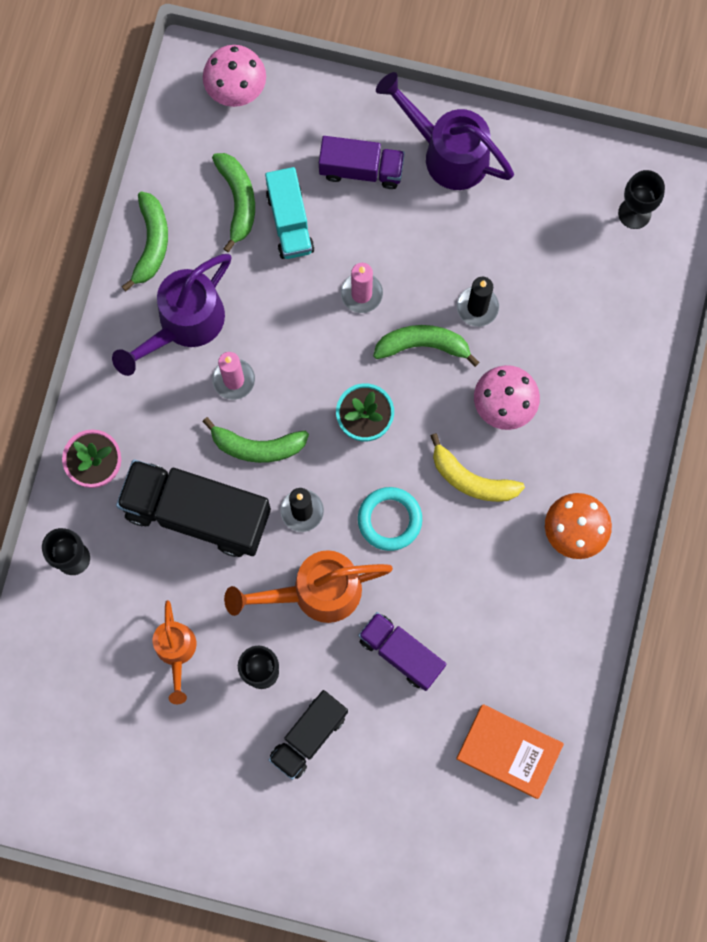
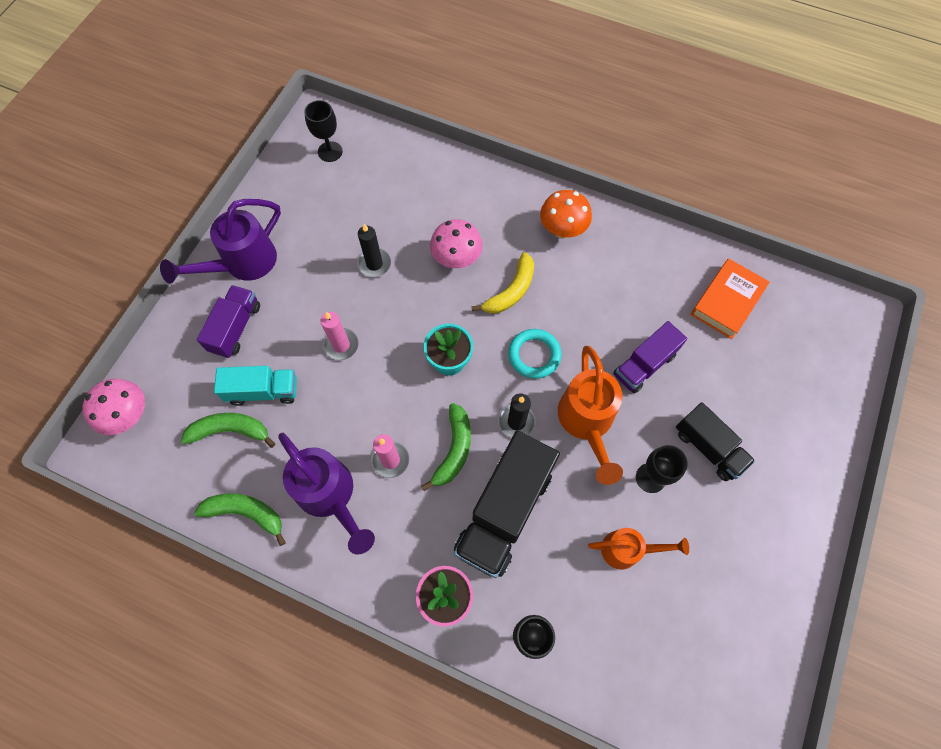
camera: 80 degrees left, 10 degrees down
green banana [373,325,479,367] -> none

